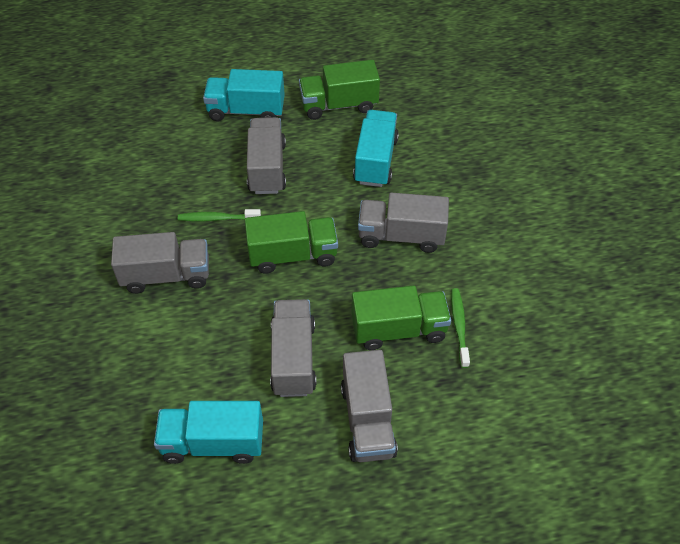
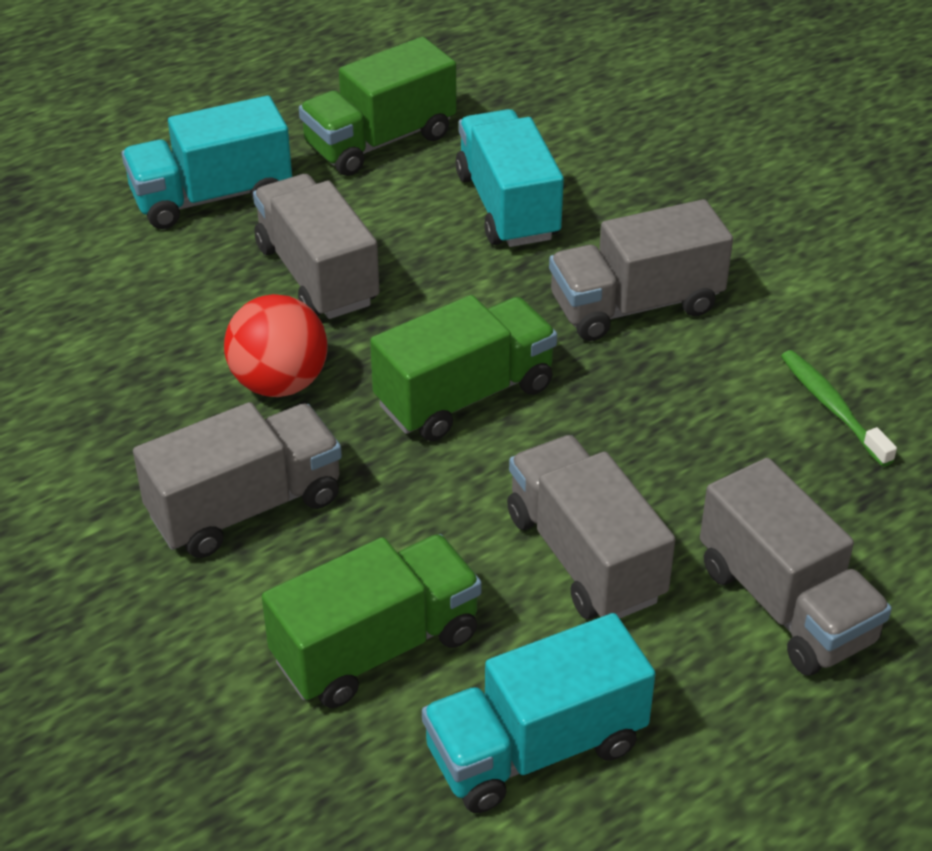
camera: 25 degrees left, 10 degrees down
green toothbrush [178,209,261,221] -> red ball [224,294,328,397]
green truck [352,285,451,350] -> green truck moved to [261,534,482,708]

